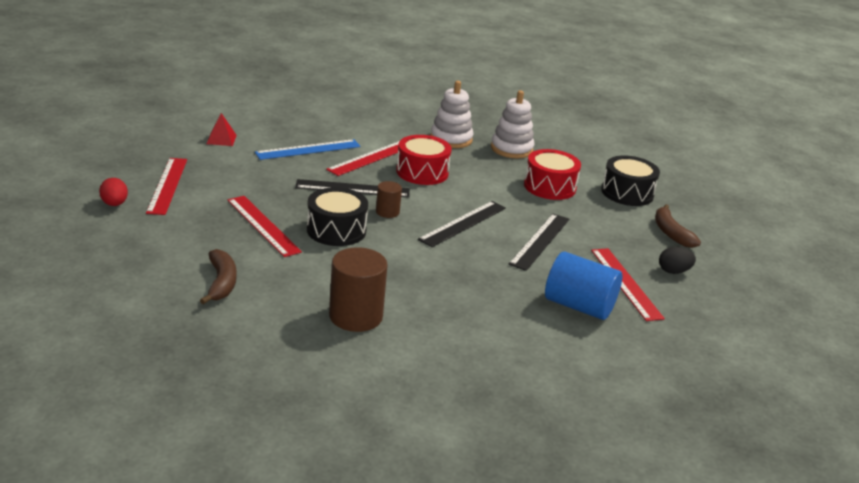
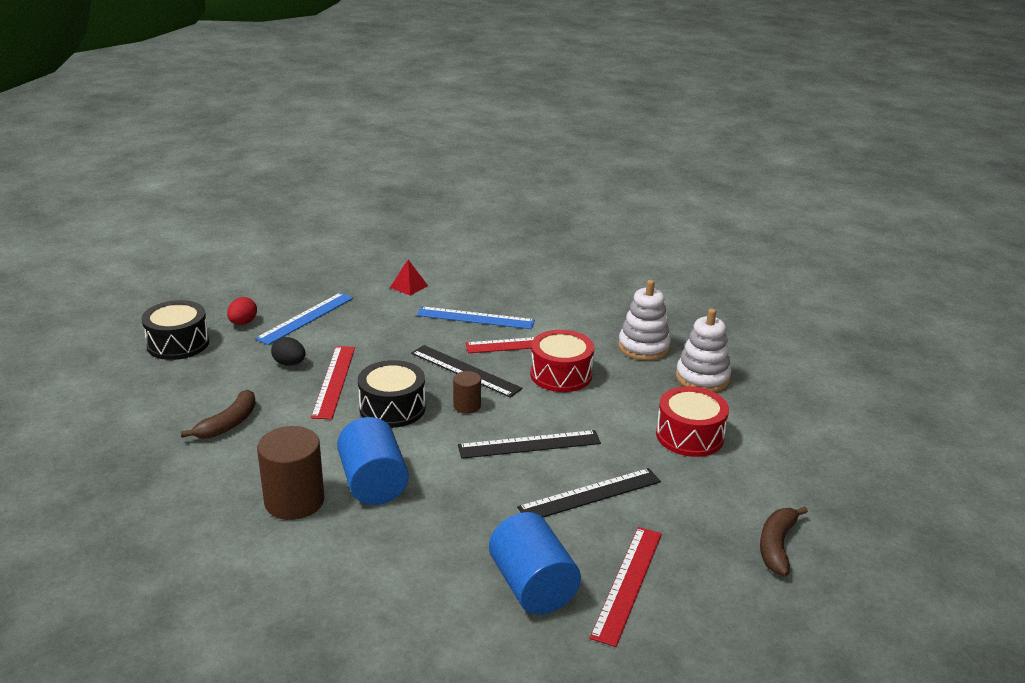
camera: 40 degrees right, 0 degrees up
red ruler [146,158,187,215] -> blue ruler [255,292,353,345]
black drum [601,155,660,206] -> black drum moved to [141,300,209,360]
black egg [659,246,696,274] -> black egg moved to [271,337,306,366]
none -> blue cylinder [337,417,409,505]

